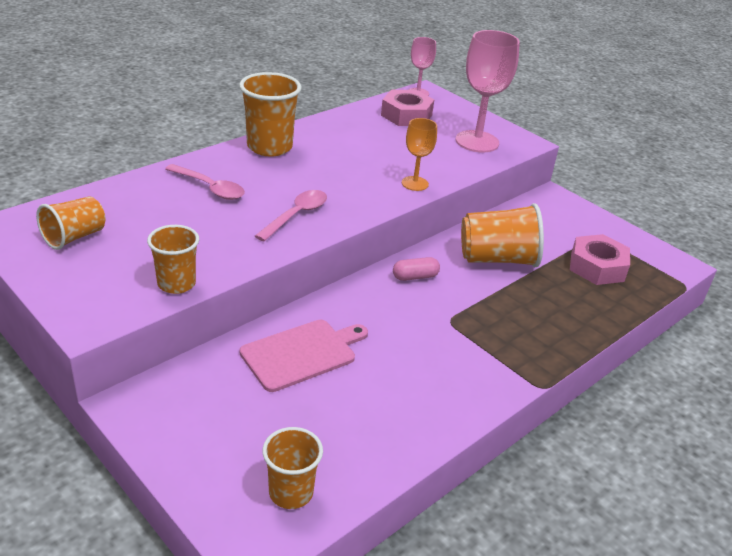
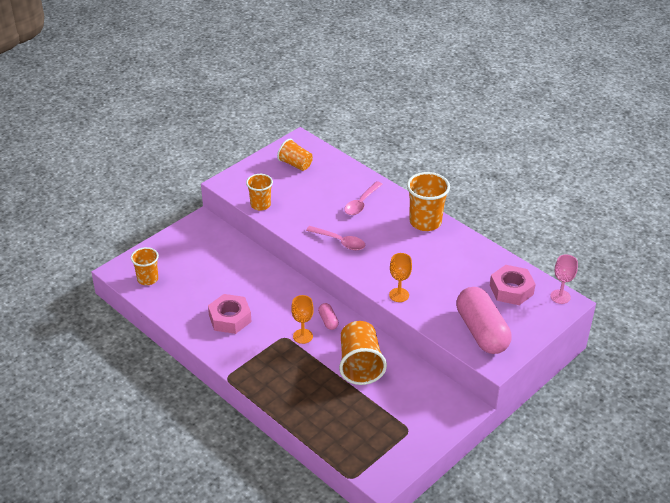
camera: 90 degrees right, 5 degrees up
pink cutting board [239,320,368,392] -> none
pink goblet [456,30,520,152] -> pink capsule [456,287,511,354]
pink nut [570,234,630,285] -> pink nut moved to [208,294,251,334]
none -> orange goblet [291,295,314,344]

